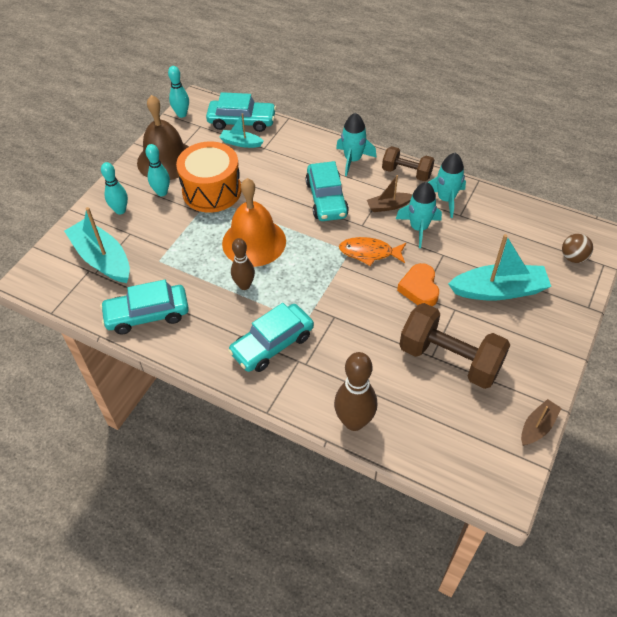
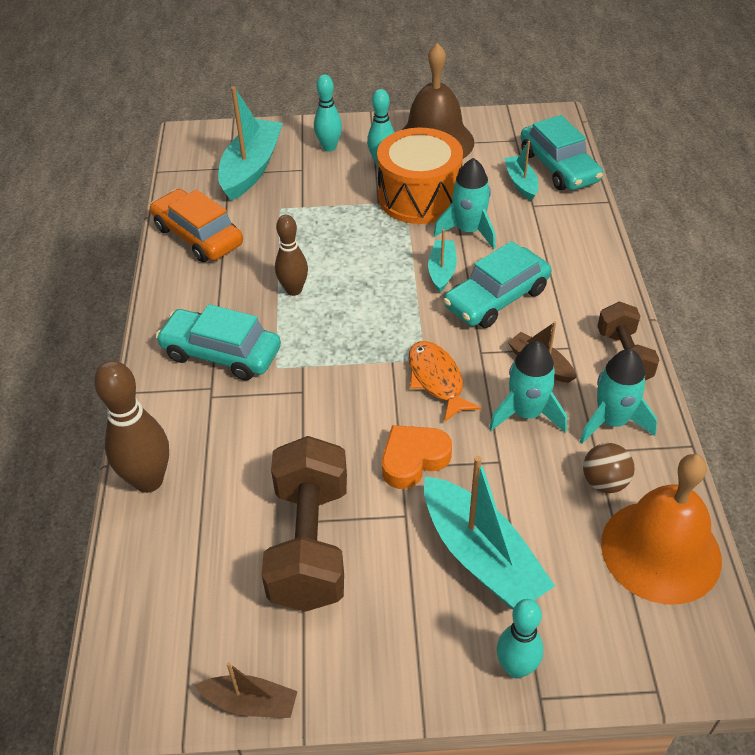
camera: 60 degrees right, 5 degrees down
turquoise car [100,280,189,334] -> orange car [150,189,243,262]
turquoise bowling pin [168,66,189,118] -> turquoise bowling pin moved to [497,599,544,679]
orange bell [222,178,286,267] -> orange bell moved to [601,454,722,604]
turquoise rocket [336,113,377,176] -> turquoise rocket moved to [433,158,496,249]
brown ball [562,234,593,263] -> brown ball moved to [583,443,635,493]
none -> turquoise boat [428,229,457,293]

